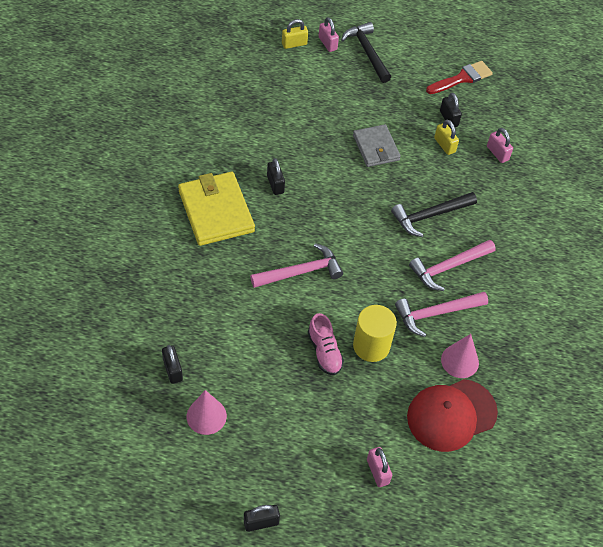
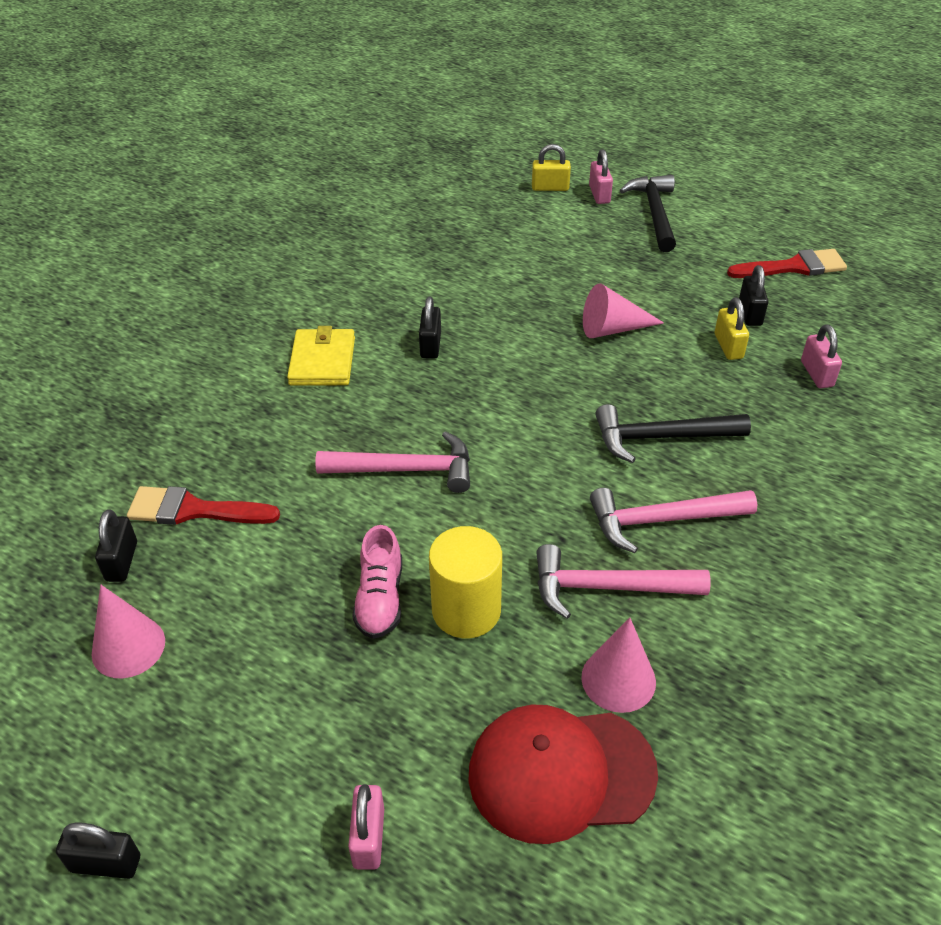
camera: 25 degrees right, 10 degrees down
yellow wallet [178,172,255,246] -> yellow wallet [287,326,355,386], size x0.64
grey wallet [353,124,401,167] -> pink cone [583,283,664,338]
none -> red brush [127,486,280,525]

